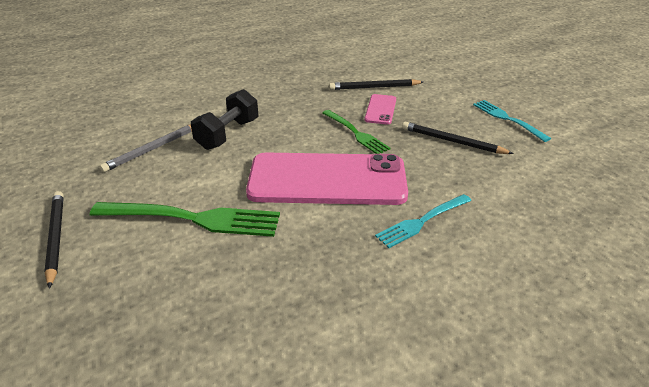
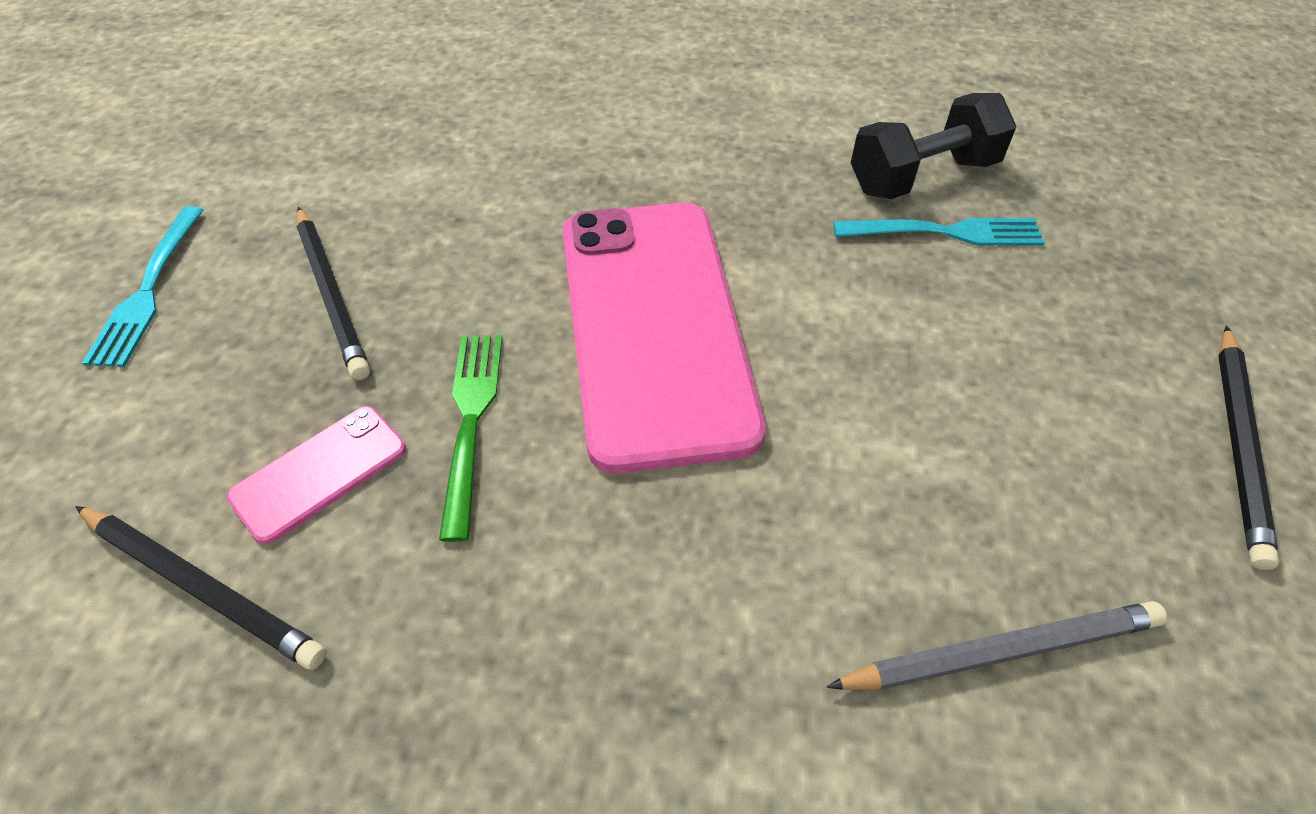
camera: 145 degrees left, 15 degrees up
green fork [90,202,280,237] -> none
black dumbbell [191,89,259,150] -> black dumbbell moved to [851,93,1017,199]
pink phone [246,153,408,205] -> pink phone turned 45 degrees clockwise [562,203,765,473]
turquoise fork [375,194,471,248] -> turquoise fork moved to [833,218,1045,246]

